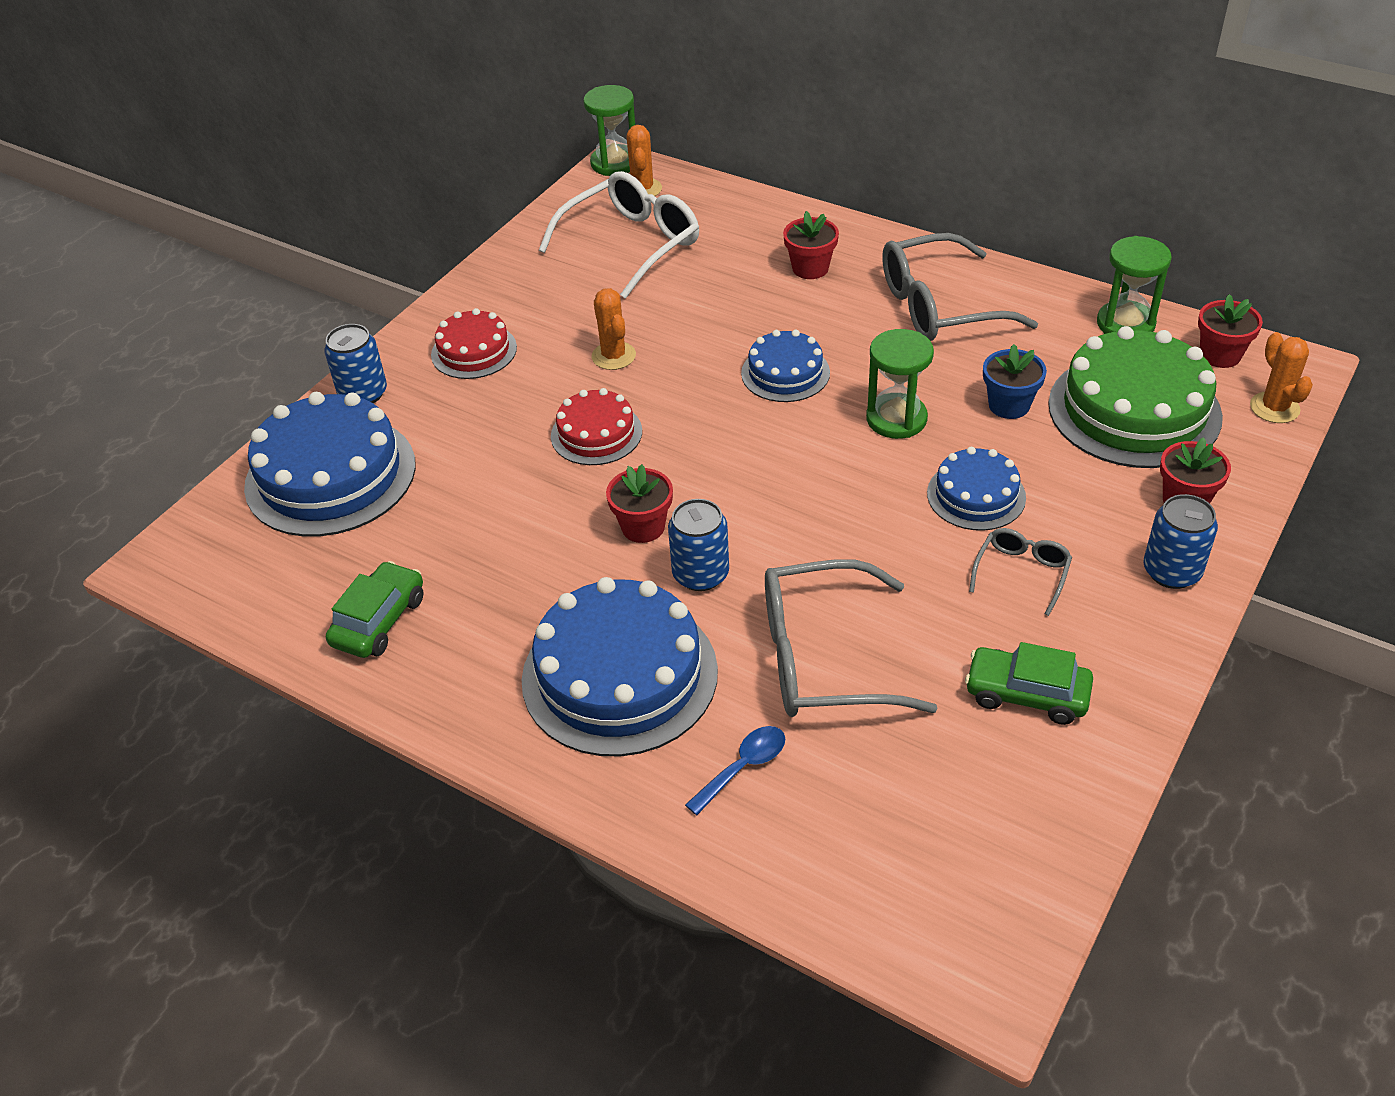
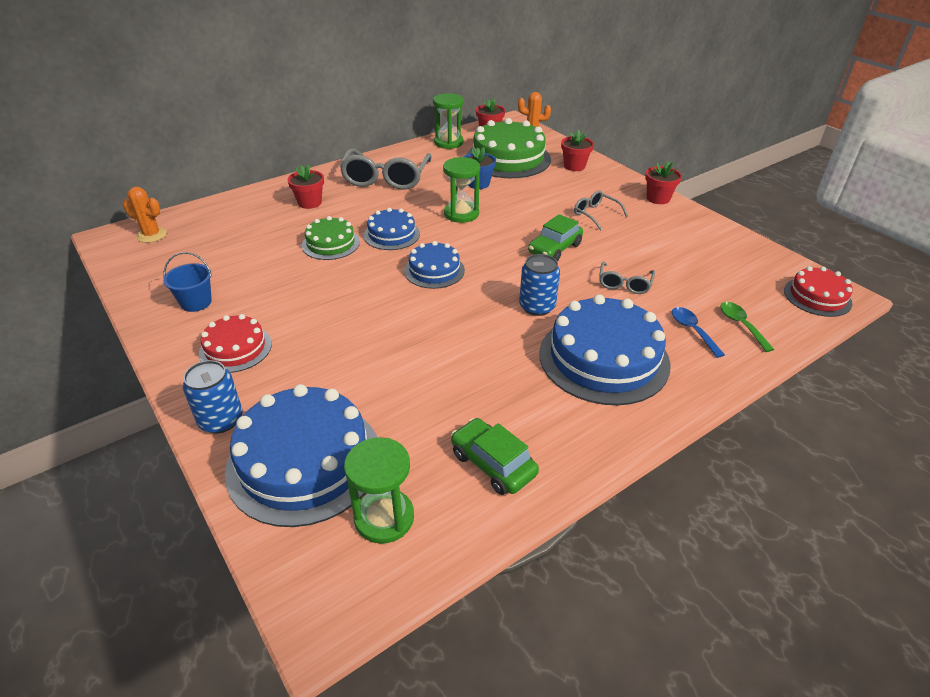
camera: 70 degrees left, 5 degrees down
white glasses [539,171,699,299] -> none
red cake [551,388,642,465] -> red cake moved to [784,266,853,317]
green hourglass [583,85,635,176] -> green hourglass moved to [344,437,414,544]
orange cactus [592,288,636,370] -> none
red flower pot [606,464,673,543] -> red flower pot moved to [645,161,682,204]
grey glasses [765,559,938,717] -> grey glasses [599,262,655,294], size x0.50
blue cake [927,447,1026,531] -> blue cake moved to [404,241,465,289]
green car [965,642,1093,725] -> green car moved to [528,214,583,261]
blue can [1144,494,1218,589] -> none
none -> blue bucket [163,252,212,312]
none -> green cake [302,216,360,260]
none -> green spoon [720,302,774,352]

